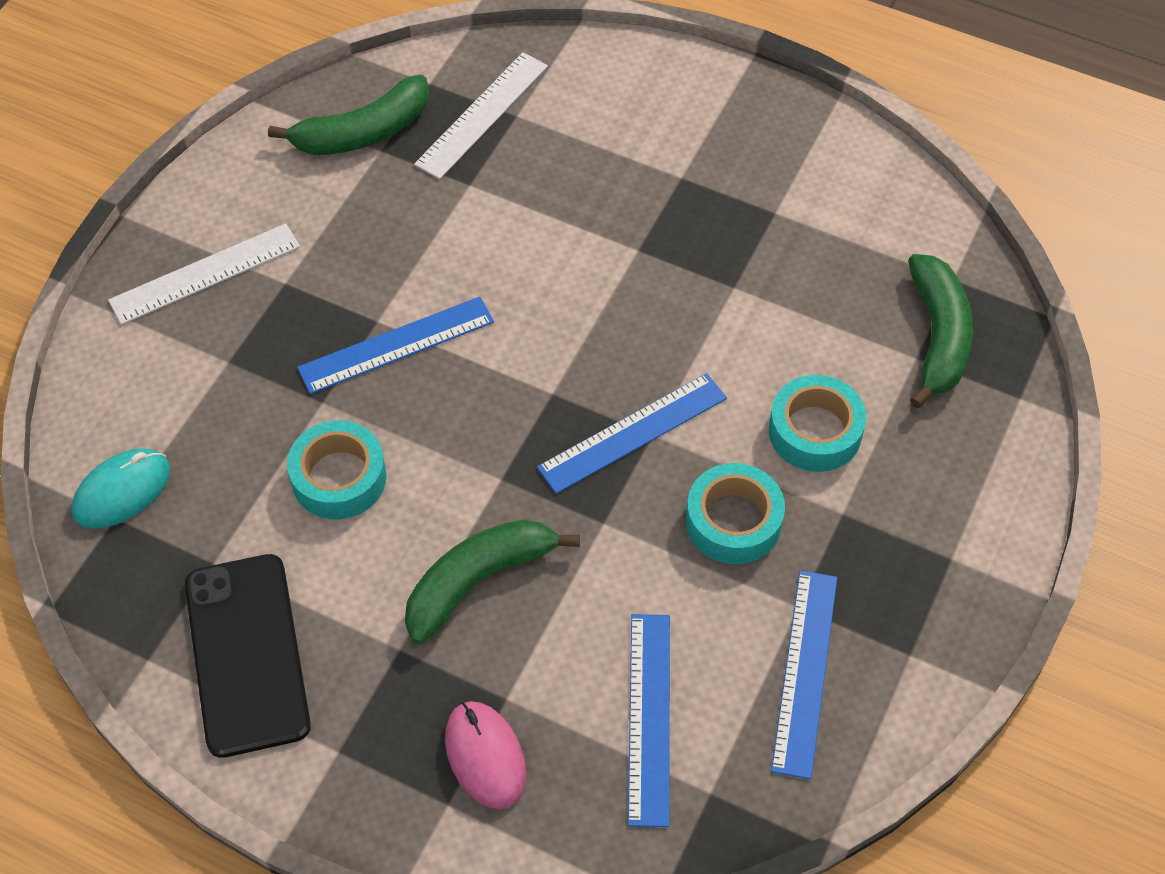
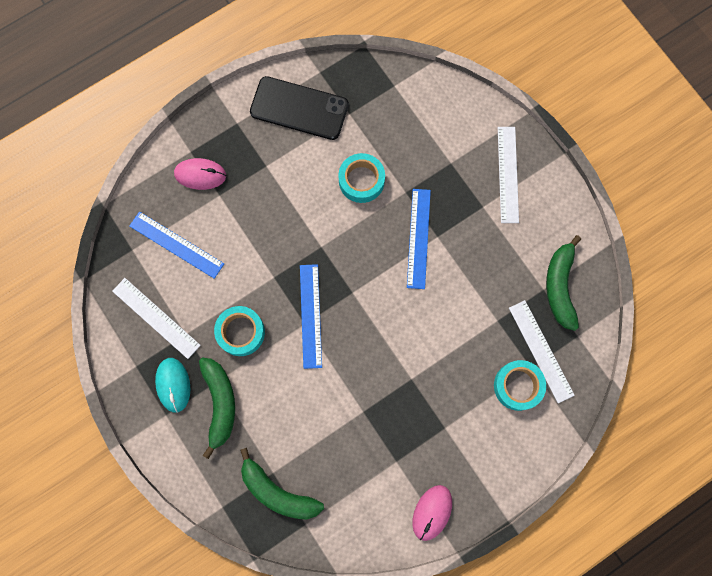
camera: 120 degrees right, 20 degrees up
turquoise mouse [72,449,170,529] -> turquoise mouse moved to [155,358,190,413]
green banana [405,520,580,644] -> green banana moved to [199,358,235,459]
turquoise tape [769,375,866,472] -> turquoise tape moved to [494,360,546,411]
blue ruler [771,570,837,779] -> white ruler [112,278,201,359]
none -> pink mouse [412,485,452,541]

